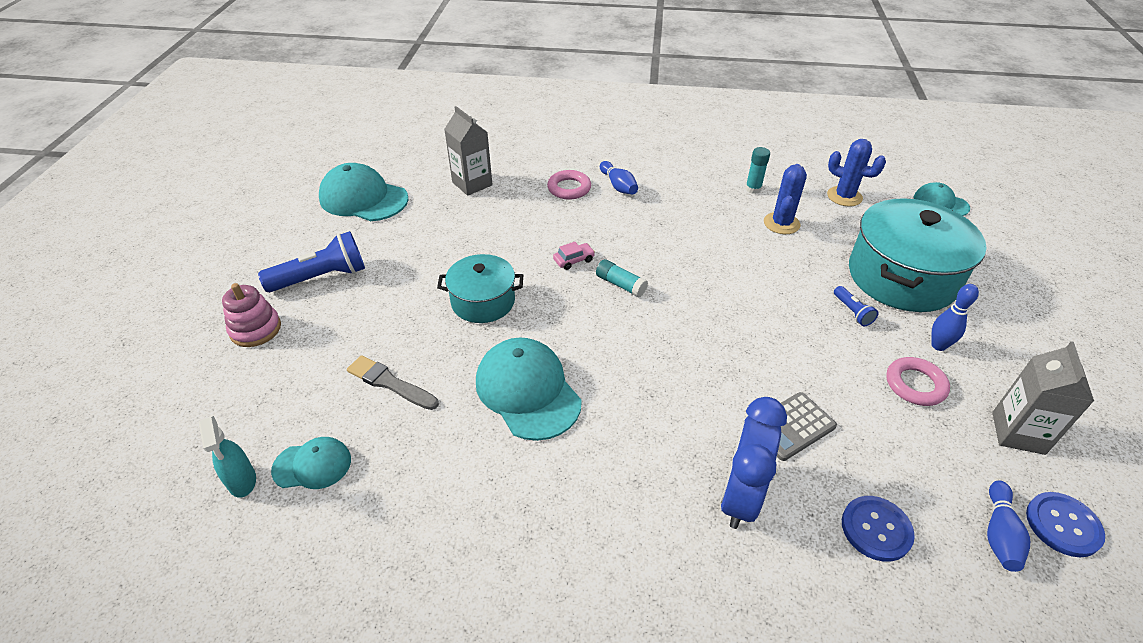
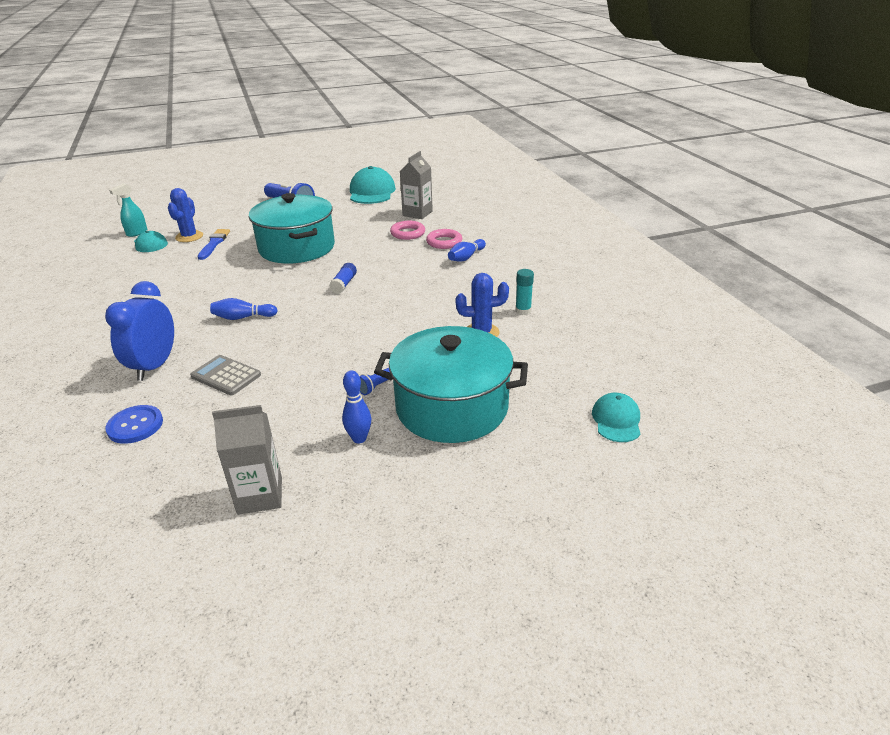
camera: 65 degrees right, 10 degrees down
pink stacking toy [222,283,281,347] -> none
grey brush [347,355,439,410] -> blue brush [197,229,230,260]
turquoise pot [437,254,523,323] -> turquoise pot [249,193,335,264], size x1.72
turquoise cap [476,337,582,441] -> none
pink car [553,242,595,270] -> none
turquoise glue stick [596,259,648,297] -> blue glue stick [329,263,357,294]
blue clock [721,397,787,529] -> blue clock turned 75 degrees counterclockwise [105,281,174,381]
blue cactus [827,139,886,207] -> blue cactus moved to [168,188,203,242]
pink ring [886,357,950,406] -> pink ring moved to [390,221,425,240]
blue bowling pin [987,481,1030,572] -> blue bowling pin moved to [210,298,278,320]
blue button [1026,492,1105,557] -> none

